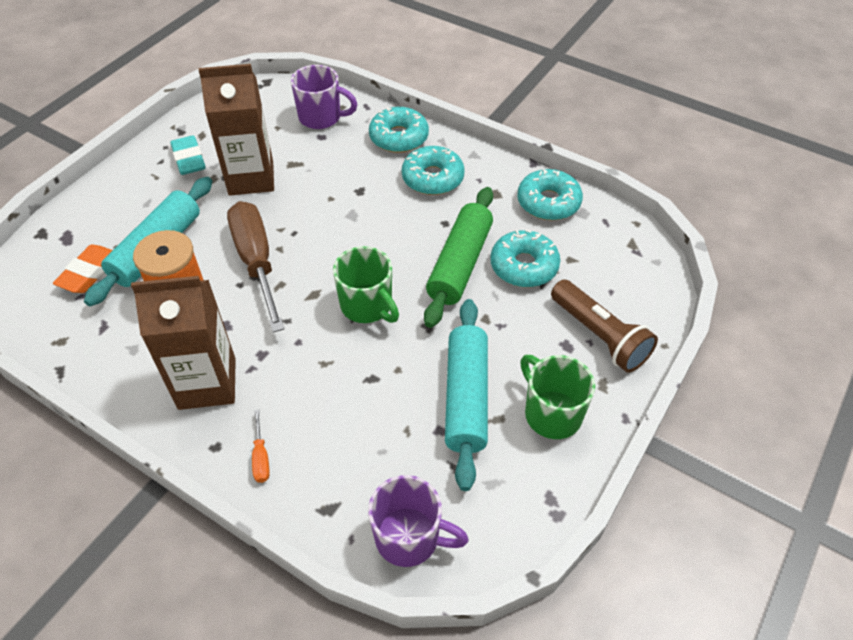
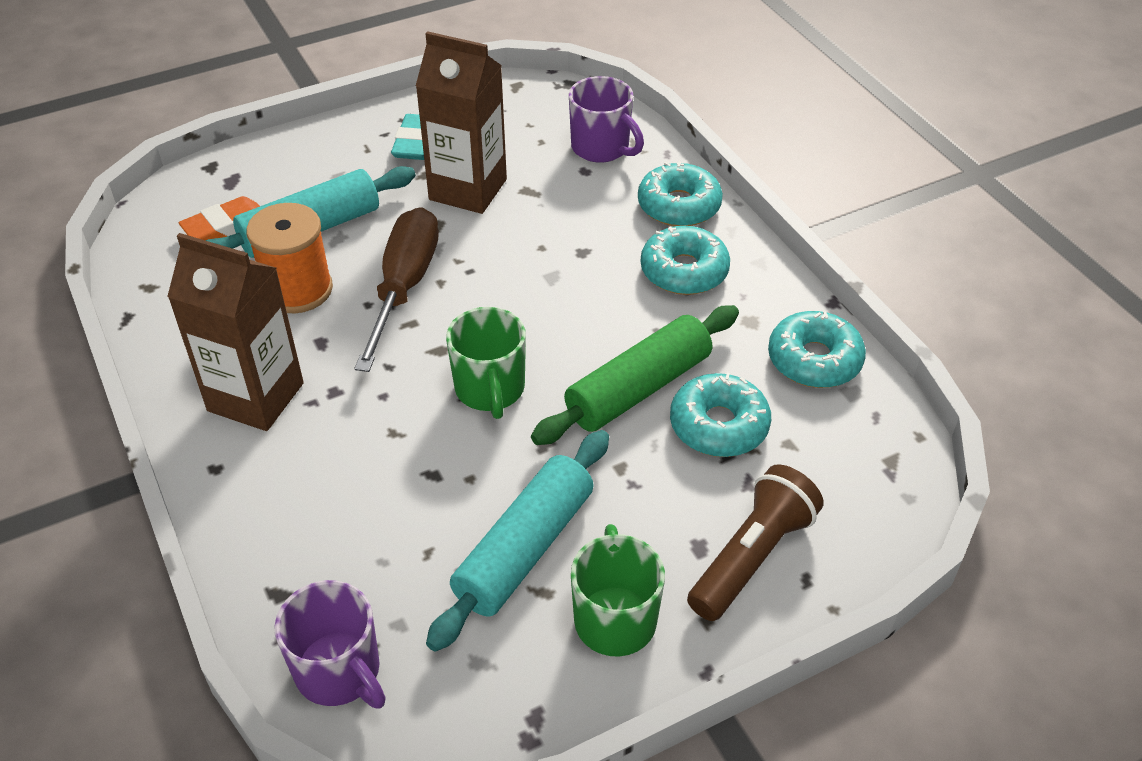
camera: 30 degrees right, 5 degrees down
orange screwdriver [252,410,270,483] -> none
brown flashlight [551,280,658,373] -> brown flashlight turned 135 degrees counterclockwise [687,464,824,621]

